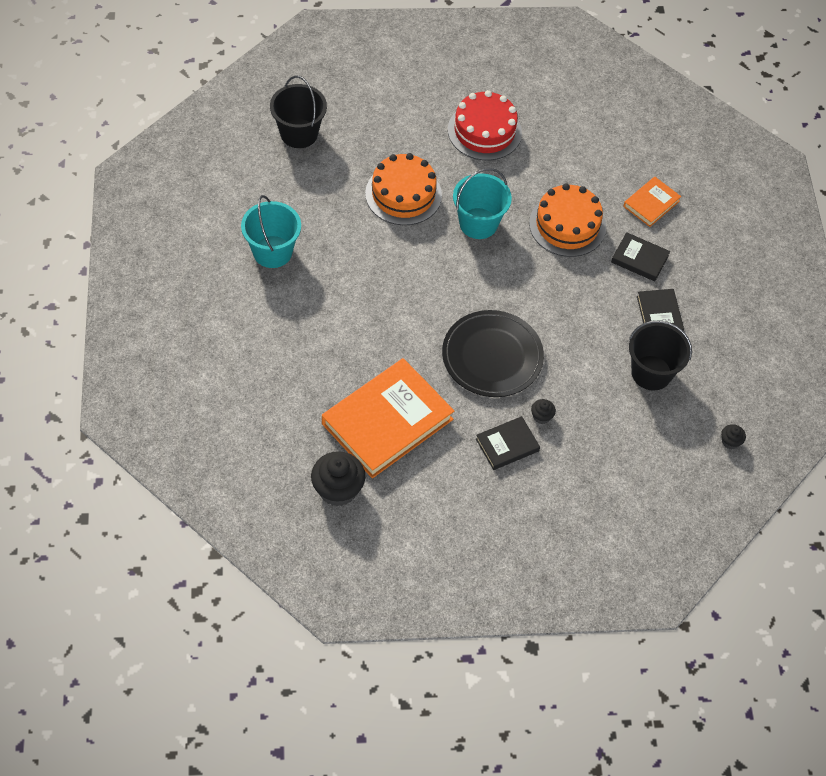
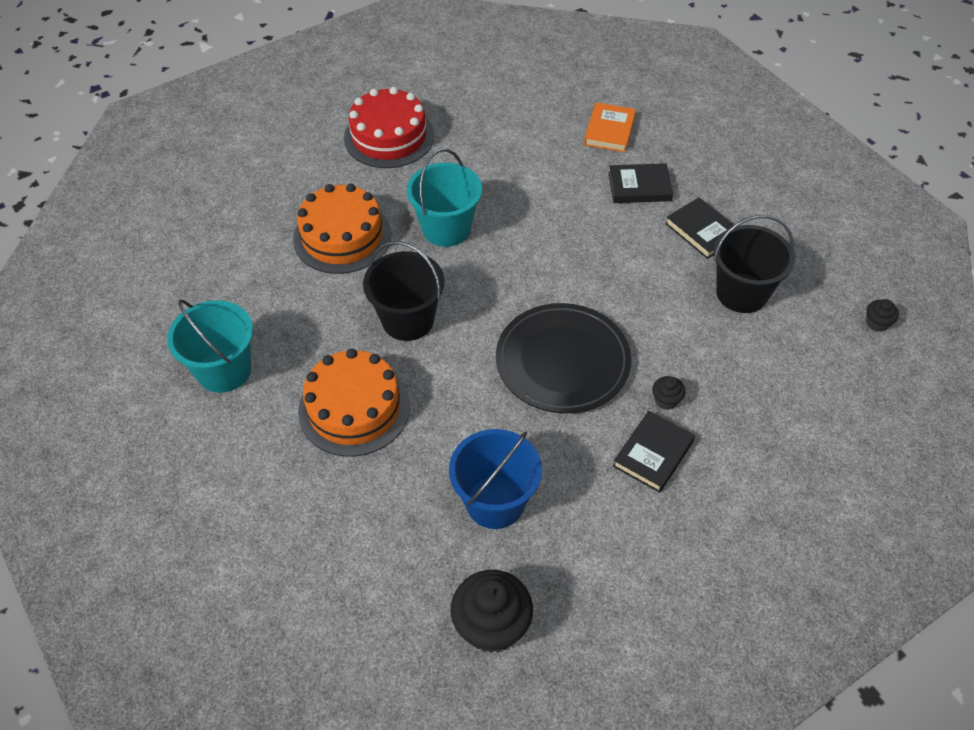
camera: 25 degrees left, 5 degrees down
black bucket [270,76,327,148] -> black bucket moved to [363,241,445,341]
orange book [322,358,454,478] -> blue bucket [449,429,542,529]
orange cake [529,183,606,257] -> orange cake moved to [298,348,410,457]

